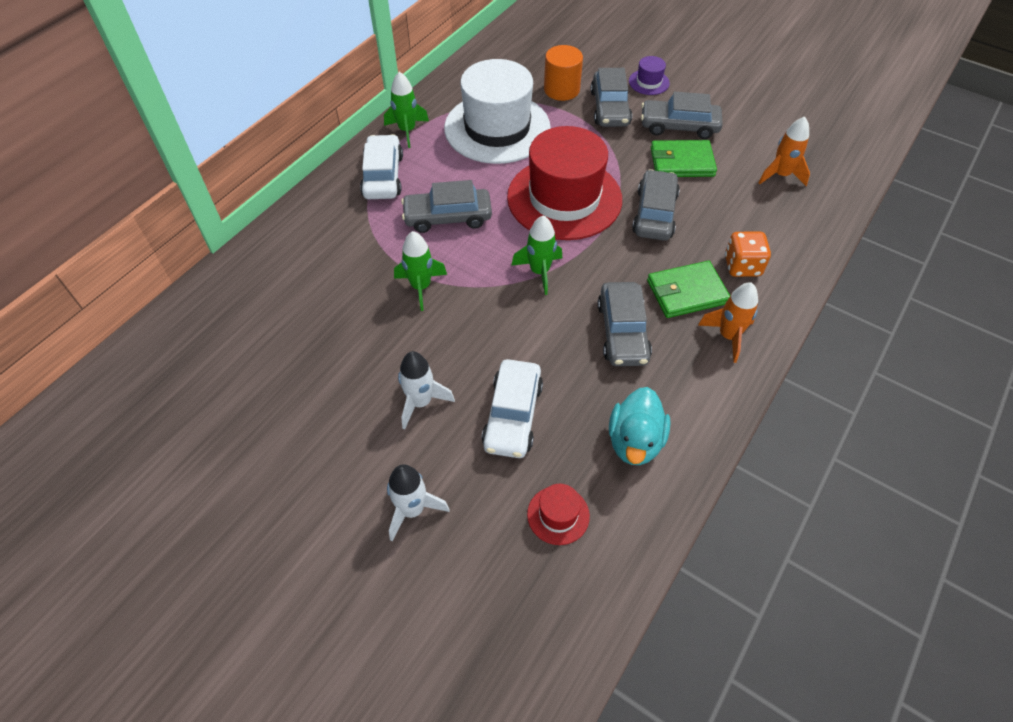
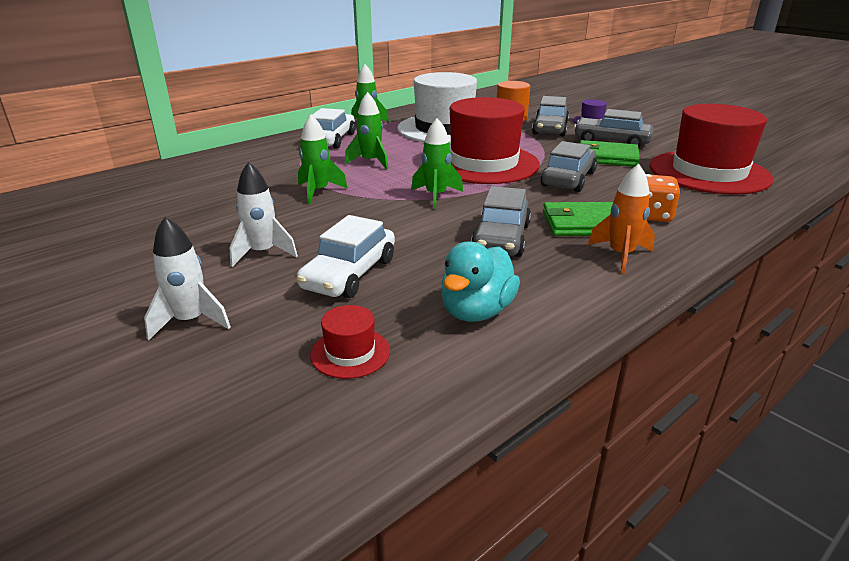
camera: 15 degrees right, 25 degrees down
grey car [401,180,492,233] -> green rocket [345,92,388,170]
orange rocket [759,116,810,186] -> red hat [649,104,773,194]

